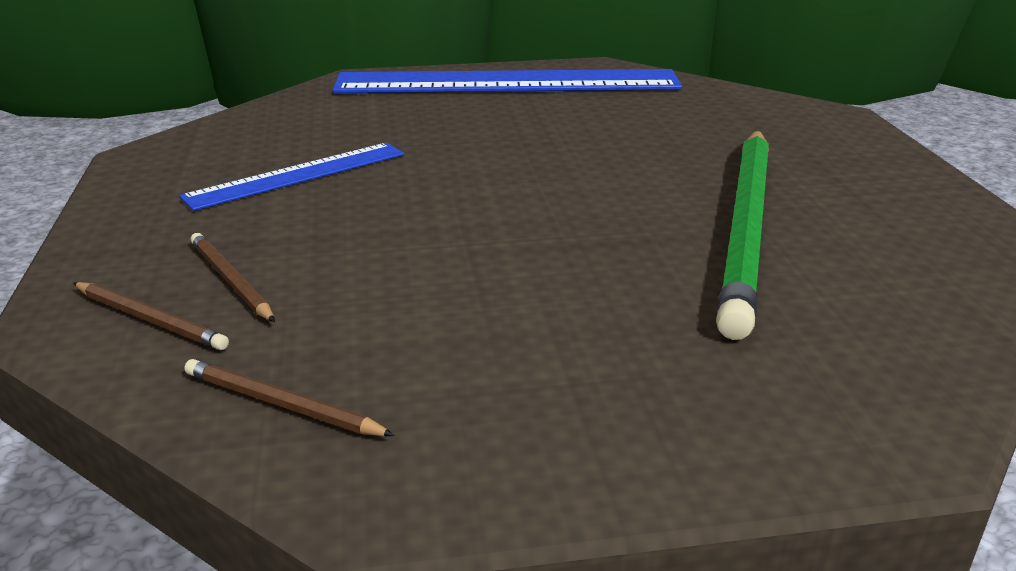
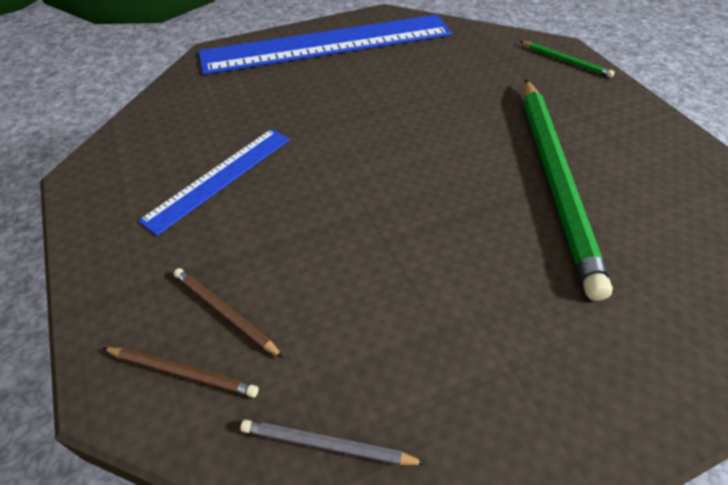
camera: 15 degrees left, 20 degrees up
brown pencil [184,359,395,436] -> grey pencil [240,419,426,465]
none -> green pencil [520,41,615,78]

